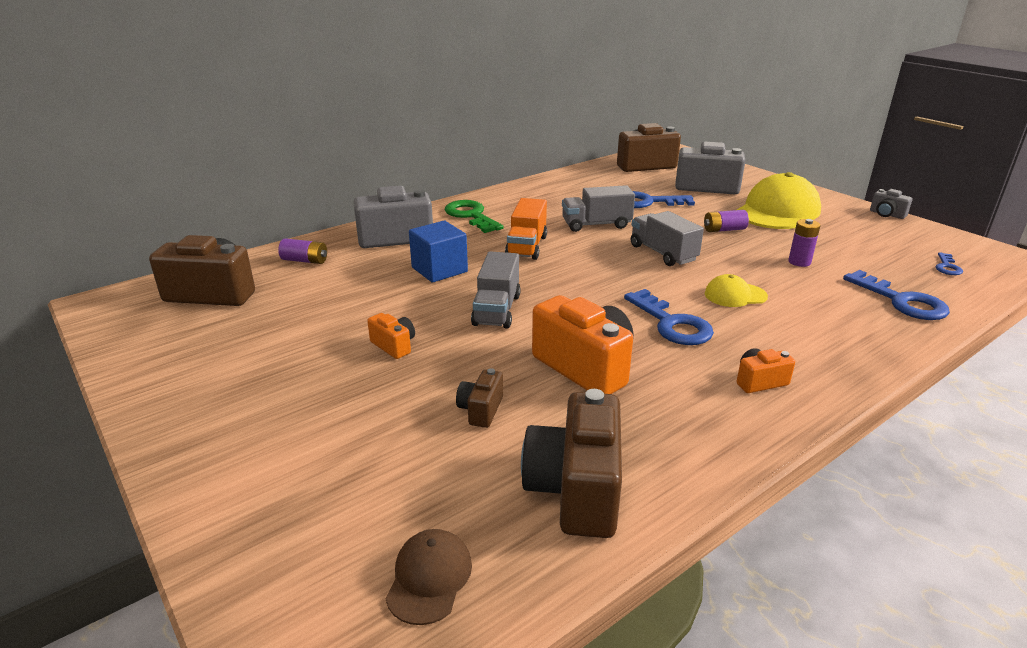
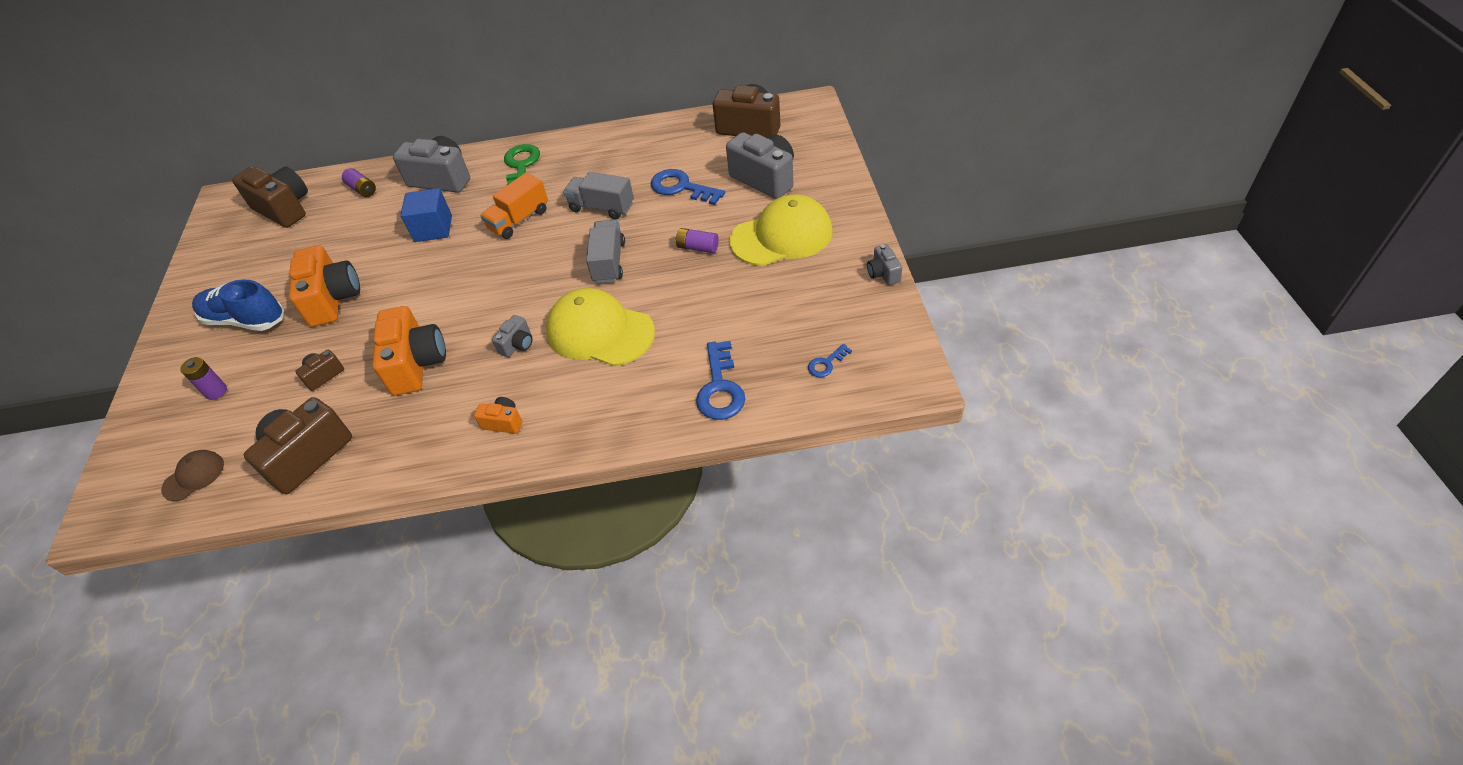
camera: 35 degrees right, 20 degrees up
orange camera [367,313,415,359] -> orange camera [289,245,360,327], size x2.05
grey truck [471,251,521,329] -> none
blue key [624,289,714,345] -> grey camera [492,315,532,357]
yellow cap [705,274,768,307] -> yellow cap [546,288,655,366], size x2.04
purple battery [788,219,820,267] -> purple battery moved to [180,357,227,400]
none -> blue shoe [192,280,284,331]

